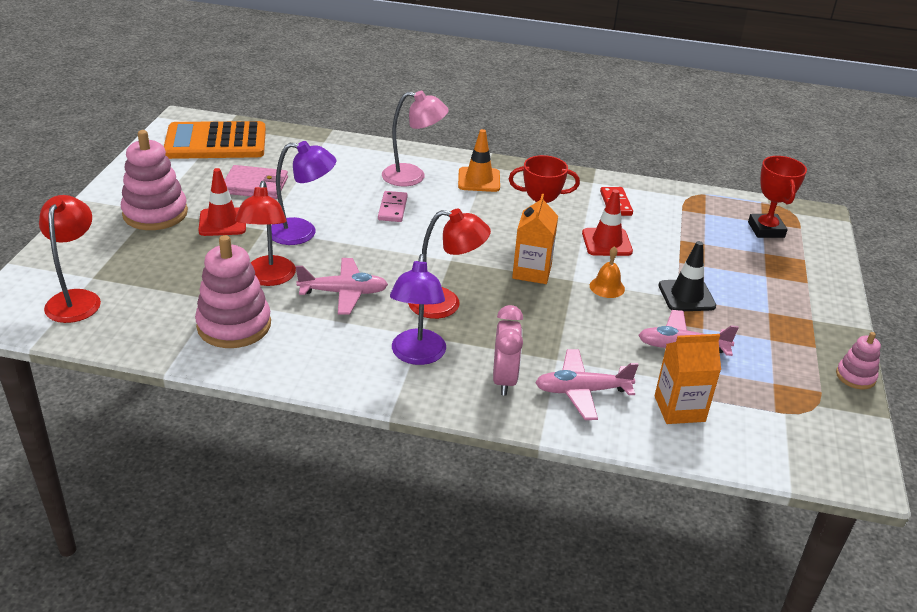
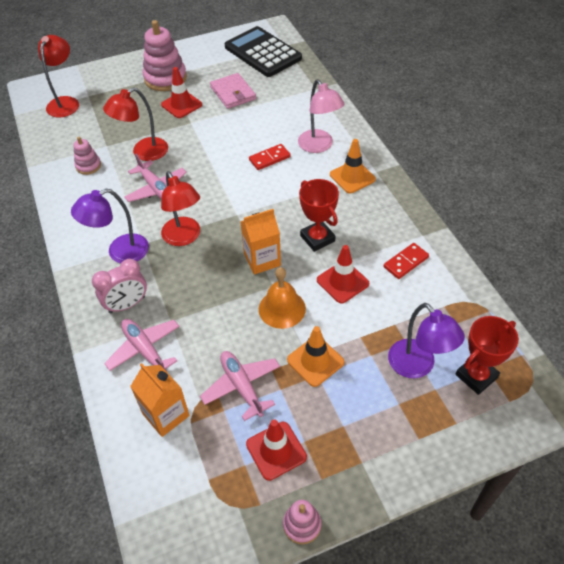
camera: 60 degrees right, 15 degrees up
red lamp [39,195,101,323] -> red lamp turned 45 degrees counterclockwise [38,35,79,118]
orange calculator [164,121,266,159] -> black calculator [224,26,302,77]
pink stacking toy [195,235,271,348] -> pink stacking toy [74,137,101,175], size x0.52
purple lamp [271,141,336,245] -> purple lamp moved to [388,303,465,378]
pink domino [378,191,408,222] -> red domino [249,144,291,170]
orange bell [590,246,625,298] -> orange bell [259,267,306,329], size x1.54
black traffic cone [659,241,716,311] -> orange traffic cone [287,326,345,387]
none -> red traffic cone [246,419,307,481]

